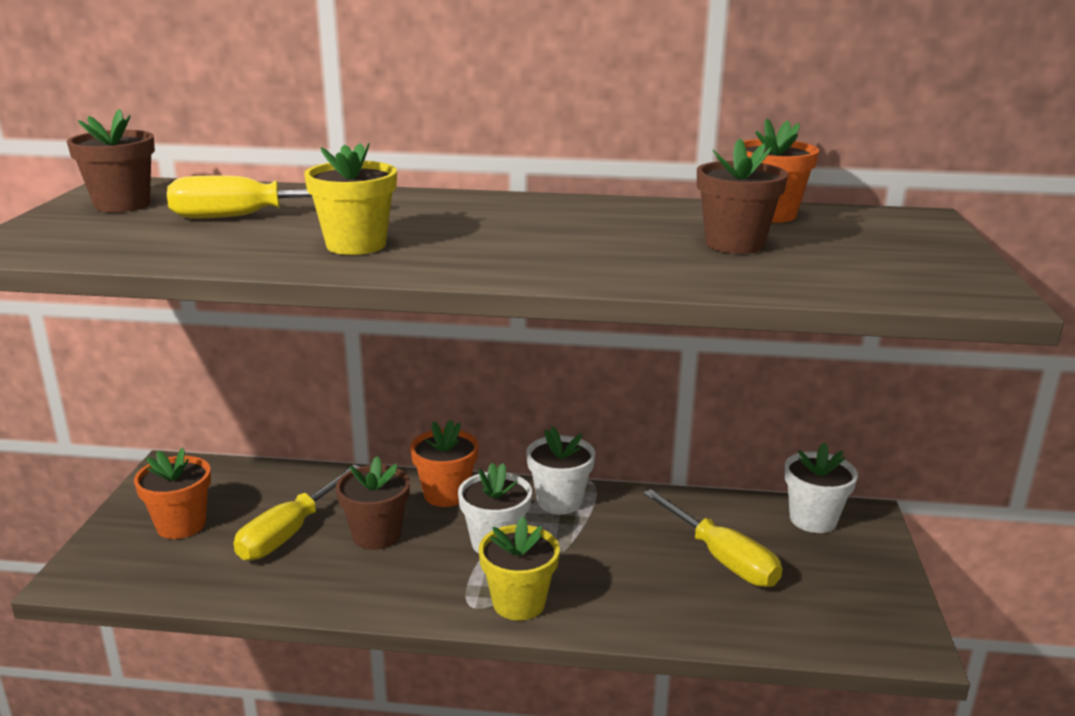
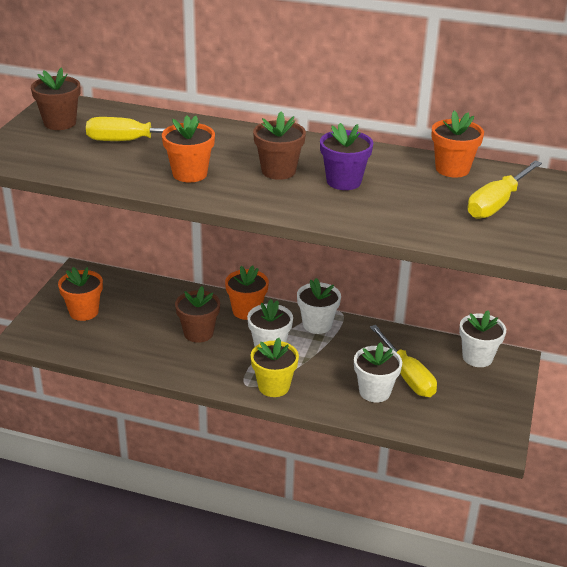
camera: 10 degrees right, 10 degrees up
yellow screwdriver [234,465,360,561] -> yellow screwdriver moved to [467,160,542,219]
yellow flower pot [304,143,397,255] -> orange flower pot [162,116,215,182]
brown flower pot [697,138,788,254] -> brown flower pot moved to [253,111,306,180]
none -> purple flower pot [320,123,373,190]
none -> white flower pot [354,342,402,402]

